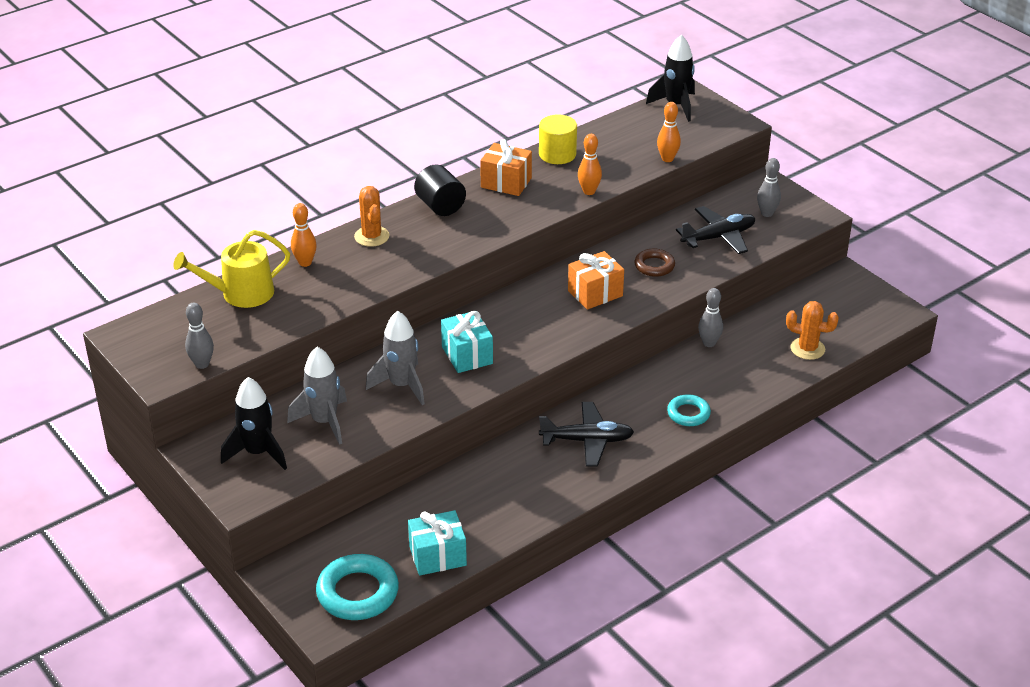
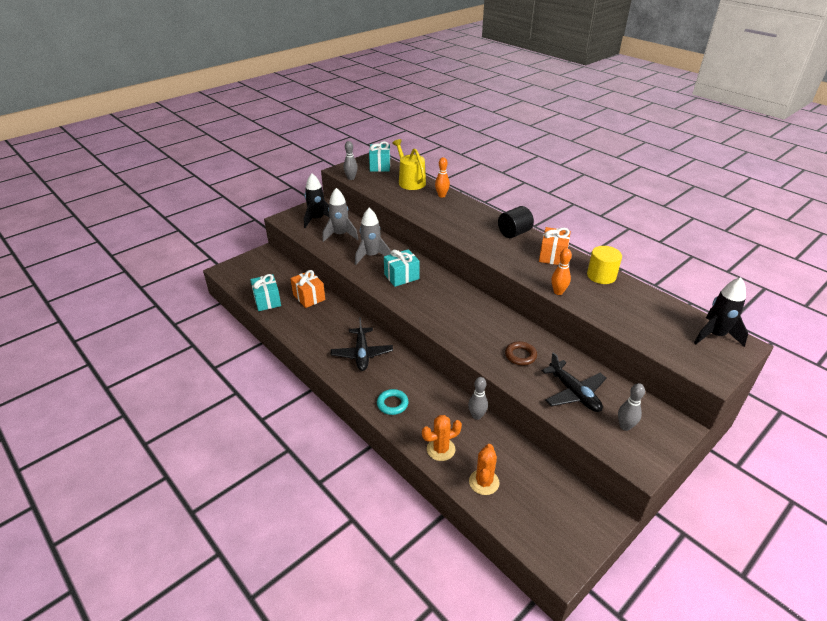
camera: 85 degrees right, 0 degrees up
turquoise ring [316,554,399,620] -> none
orange cactus [354,186,389,247] -> orange cactus moved to [422,415,462,461]
orange gift [568,251,624,310] -> orange gift moved to [290,270,325,308]
orange bowling pin [657,102,681,162] -> none
none -> turquoise gift [369,141,390,172]

